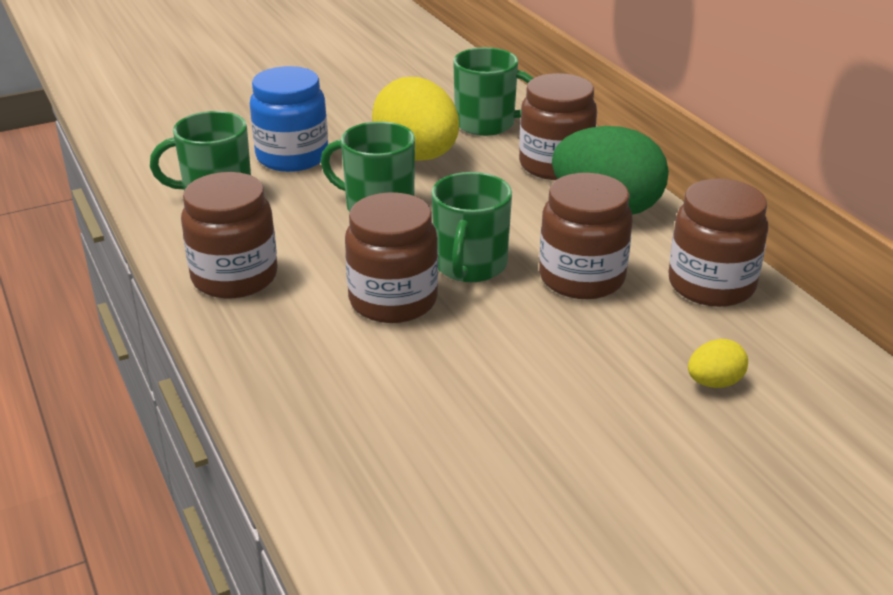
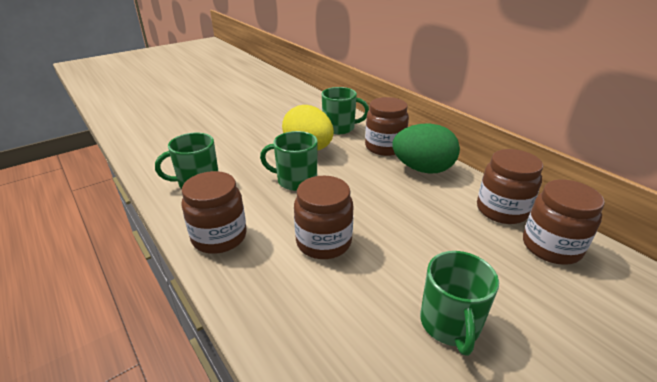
camera: 10 degrees left, 0 degrees up
blue jar [250,66,328,172] -> none
green mug [432,172,512,282] -> green mug moved to [420,251,499,356]
brown jar [539,173,633,299] -> brown jar moved to [523,179,605,265]
yellow egg [688,339,748,388] -> none

